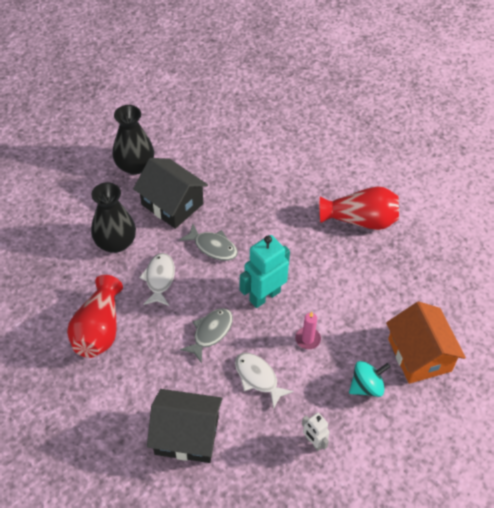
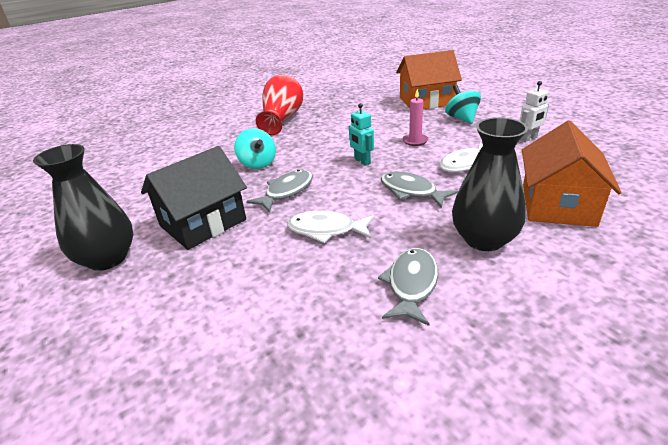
camera: 80 degrees left, 20 degrees down
red vase [67,275,123,358] -> grey fish [378,248,438,326]
black vase [91,182,136,253] -> black vase moved to [452,117,528,251]
black house [147,389,223,463] -> orange house [522,121,622,227]
turquoise robot [240,235,290,308] -> turquoise robot [349,103,374,166], size x0.54
none -> turquoise spinning top [234,128,276,169]

